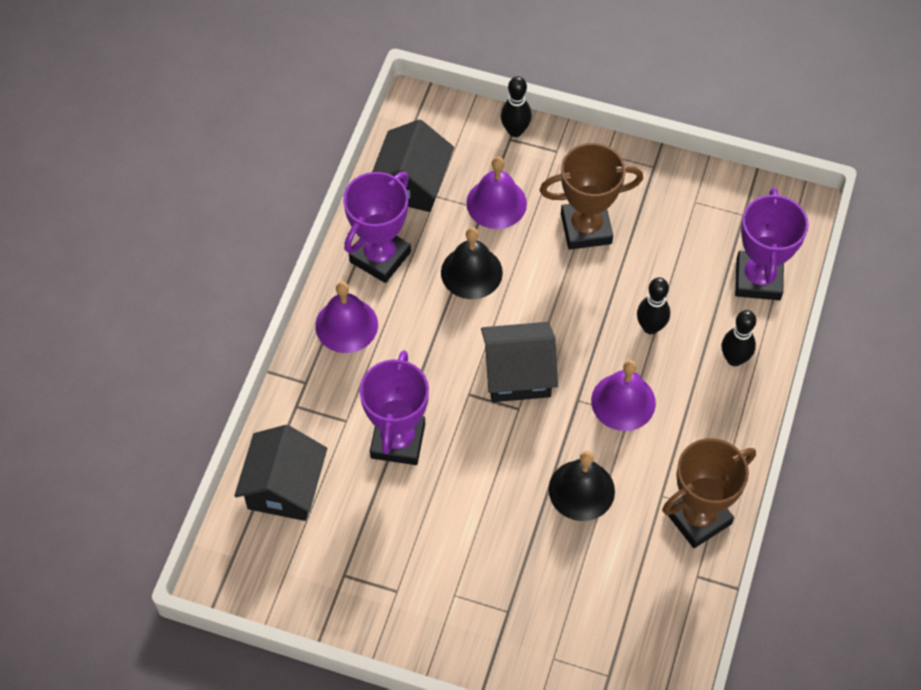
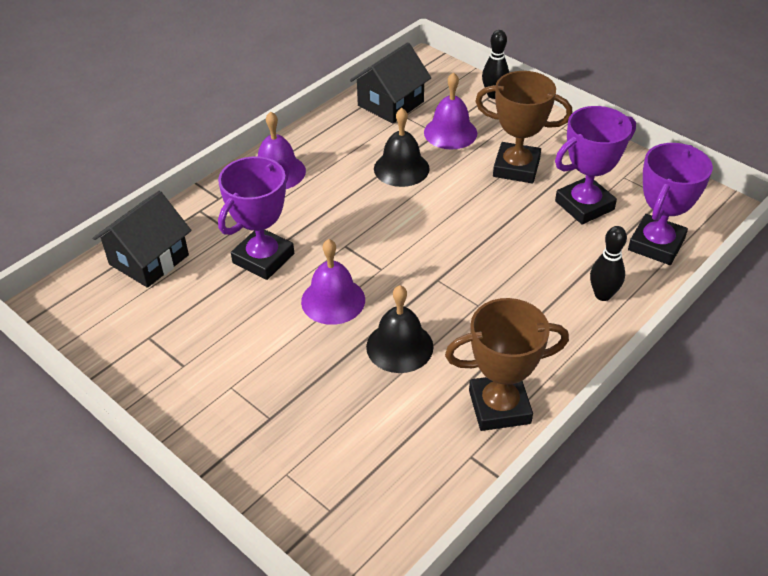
camera: 25 degrees right, 15 degrees down
purple trophy [343,172,411,283] -> purple trophy moved to [555,106,636,225]
black house [481,322,558,402] -> none
purple bell [591,360,656,431] -> purple bell moved to [301,239,365,325]
black bowling pin [637,277,670,334] -> none

